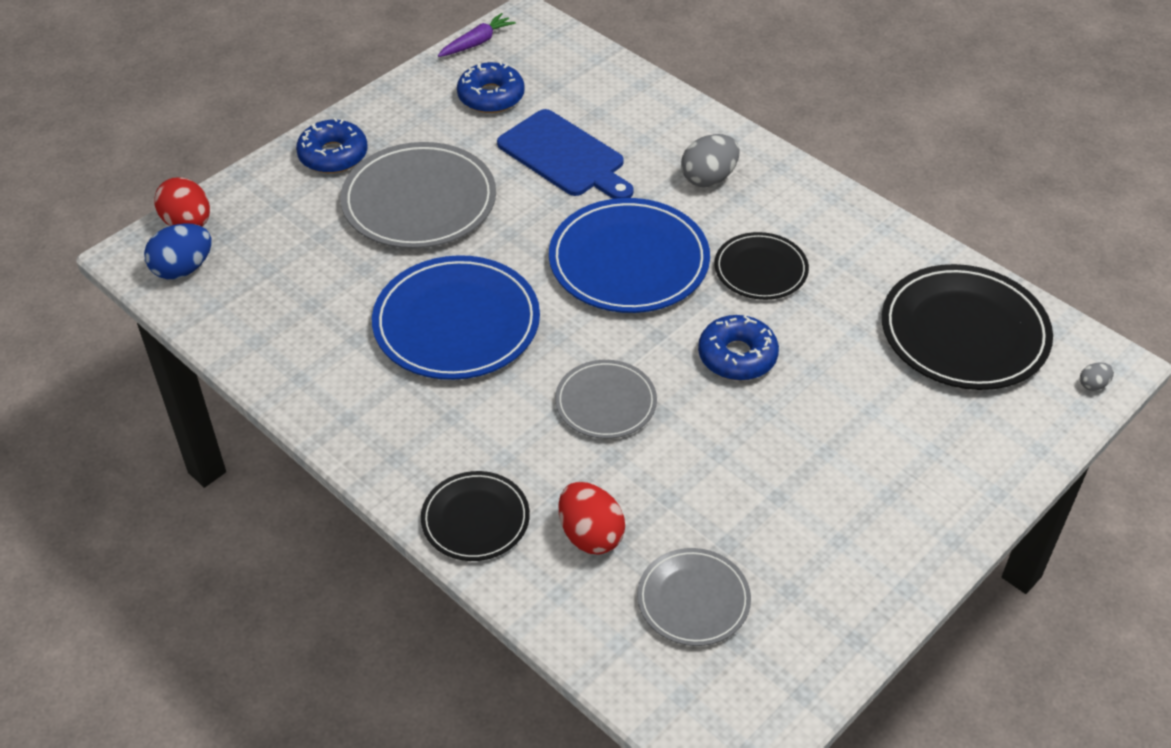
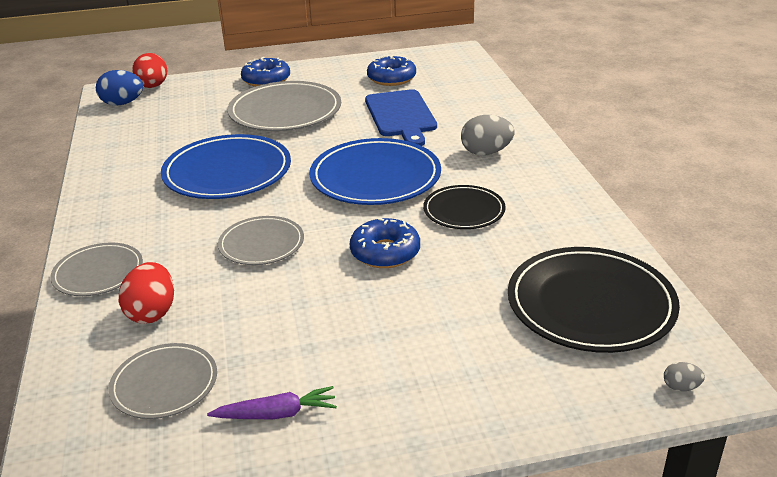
camera: 35 degrees right, 15 degrees down
black plate [421,471,530,561] -> grey plate [50,243,143,296]
purple carrot [438,13,516,57] -> purple carrot moved to [207,386,337,419]

